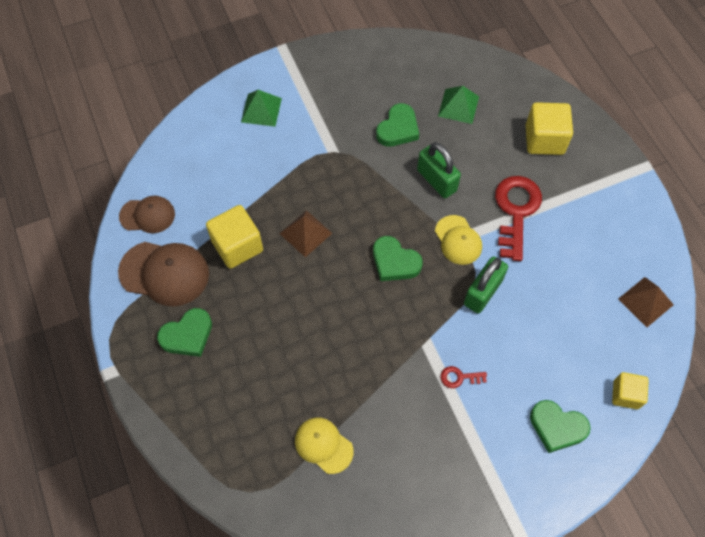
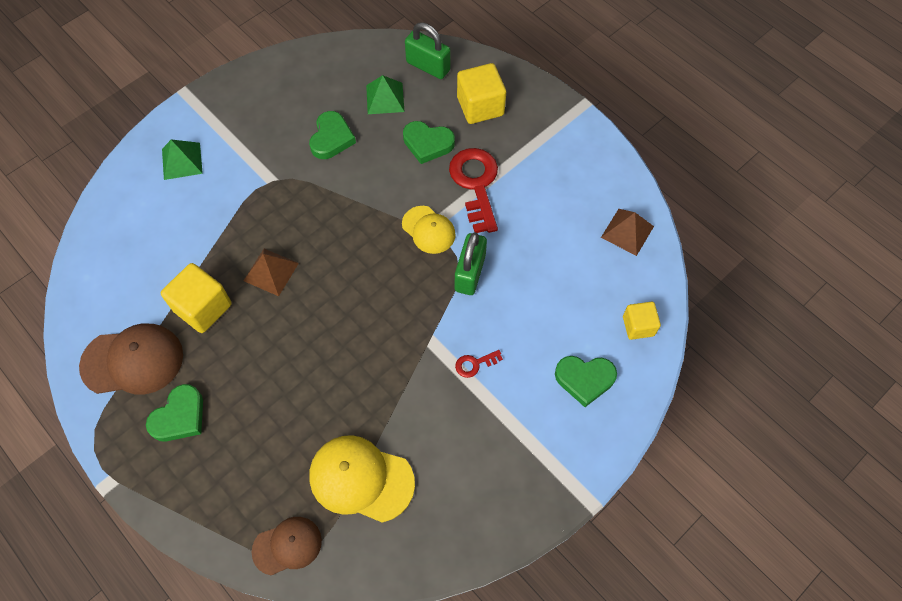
camera: 20 degrees left, 0 degrees up
brown cap [119,196,175,233] -> brown cap moved to [252,517,322,575]
yellow cap [295,417,353,474] -> yellow cap [309,435,415,523], size x1.59
green heart [373,236,423,281] -> green heart moved to [403,121,455,164]
green padlock [417,142,461,198] -> green padlock moved to [405,22,451,79]

